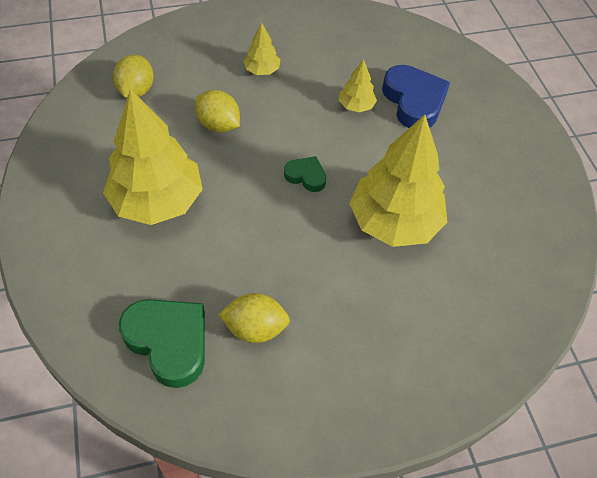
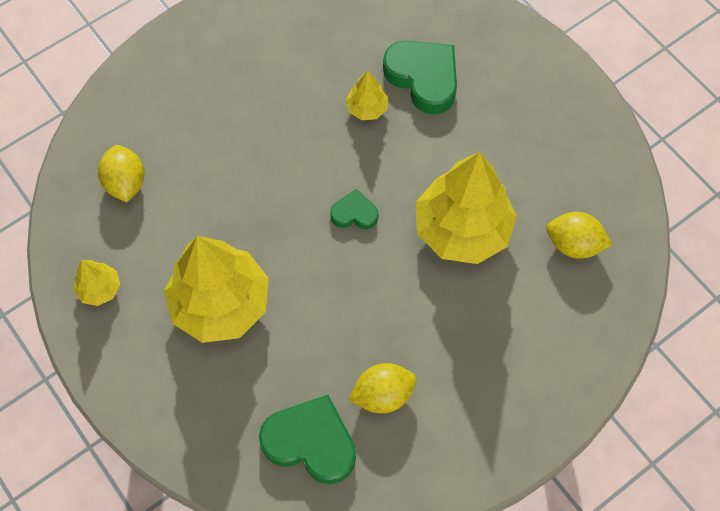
camera: 20 degrees left, 10 degrees up
yellow lemon [195,90,240,133] -> yellow lemon moved to [546,212,612,259]
yellow tree [244,22,280,75] -> yellow tree moved to [74,260,120,306]
blue heart [382,65,450,128] -> green heart [383,41,457,115]

